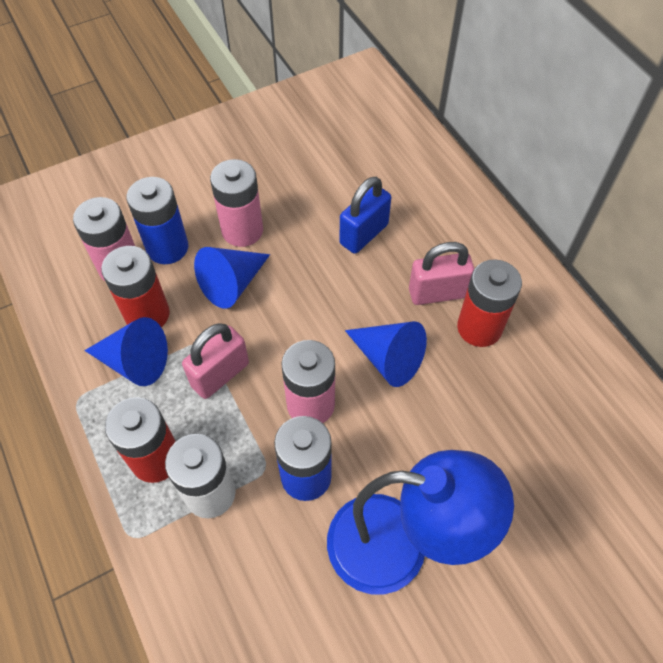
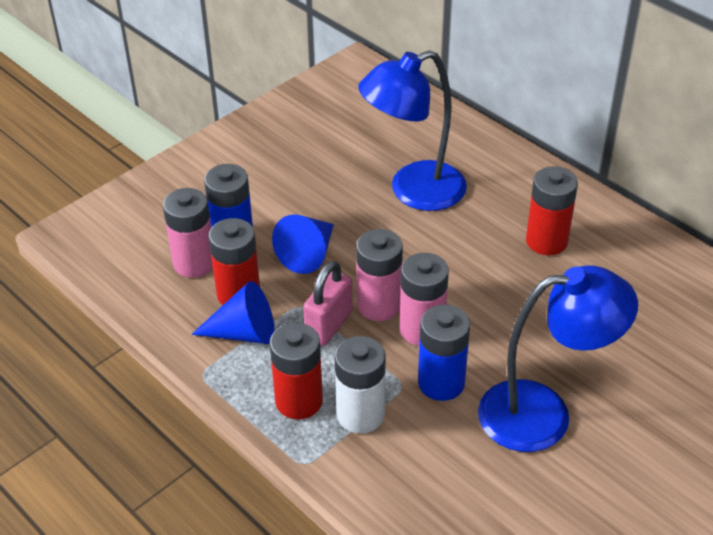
camera: 15 degrees left, 15 degrees down
pink battery [210,159,263,247] -> pink battery moved to [356,229,403,321]
blue padlock [339,177,391,254] -> blue lamp [358,50,467,211]
blue cone [345,321,427,387] -> none
pink padlock [409,242,474,305] -> none

